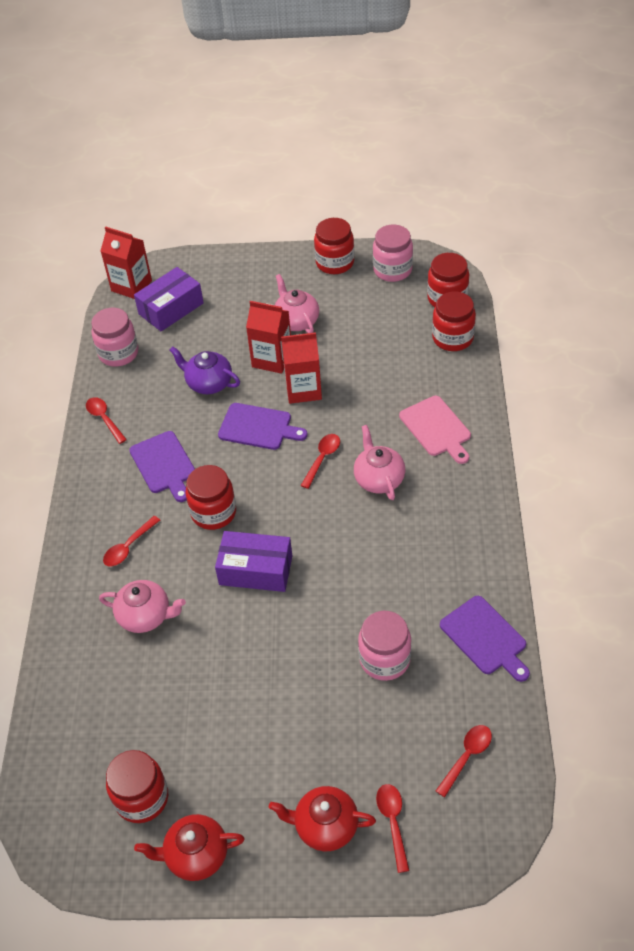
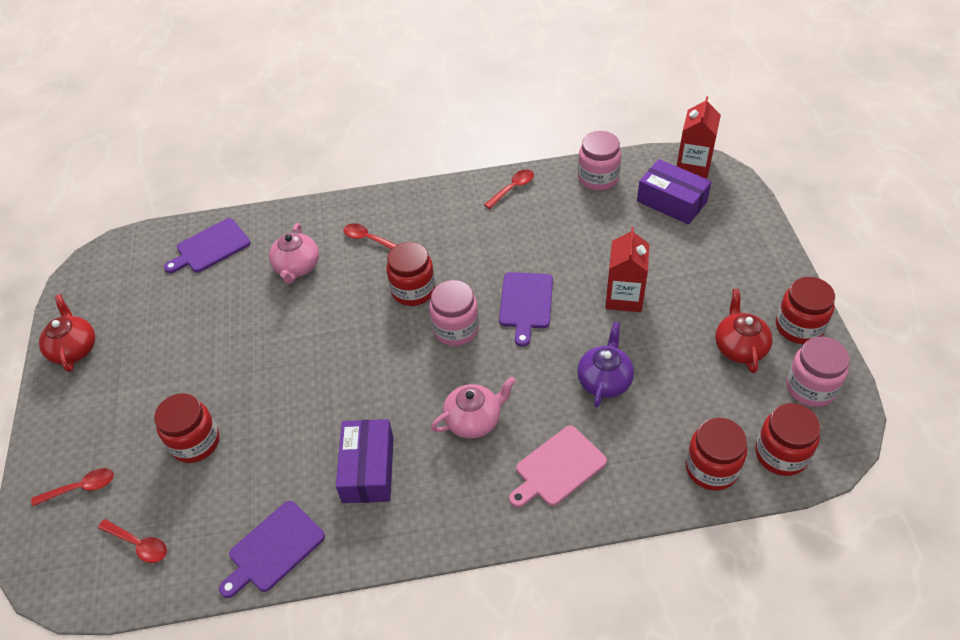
camera: 80 degrees right, 0 degrees up
red jar [106,750,168,823] -> red jar moved to [154,393,220,463]
purple cutting board [130,431,195,502] -> purple cutting board moved to [164,218,251,273]
purple teapot [169,346,240,394] -> purple teapot moved to [577,322,634,408]
purple box [215,531,292,592] -> purple box moved to [336,419,394,503]
red teapot [269,786,376,851] -> red teapot moved to [715,289,773,373]
pink teapot [275,274,319,333] -> none
red carton [281,332,322,404] -> none
red spoon [300,434,340,489] -> none
pink jar [358,611,411,681] -> pink jar moved to [429,280,479,346]

